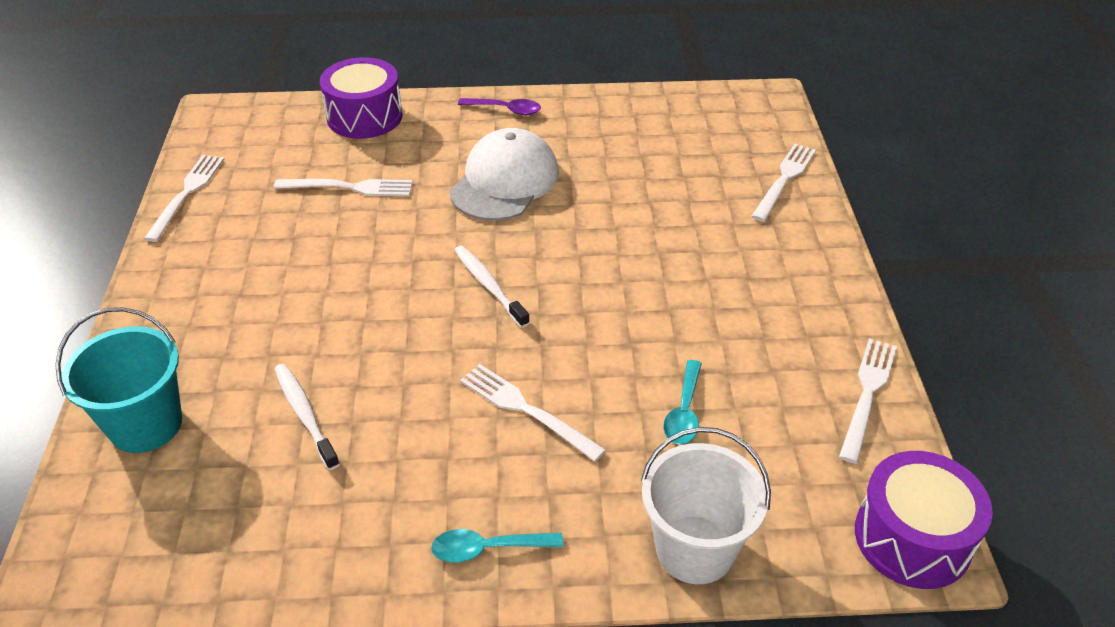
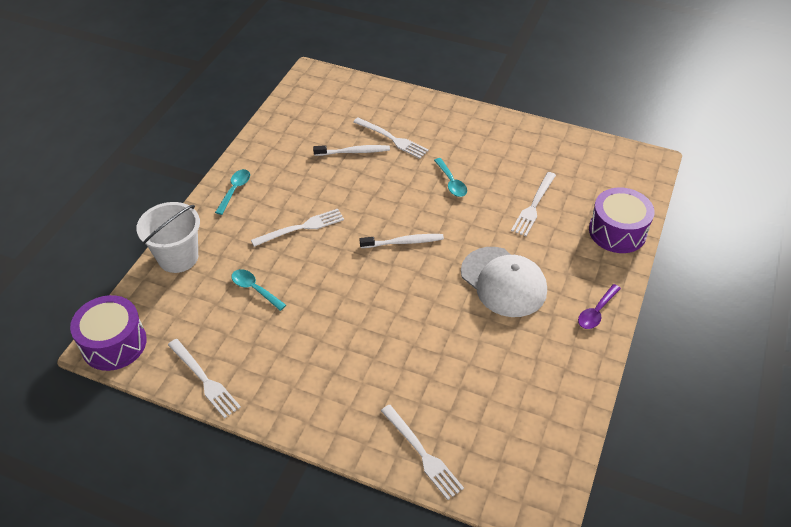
camera: 115 degrees right, 5 degrees up
turquoise bucket [55,307,182,453] -> none
white fork [144,155,224,242] -> white fork moved to [353,118,429,159]
none -> turquoise spoon [434,158,467,197]

